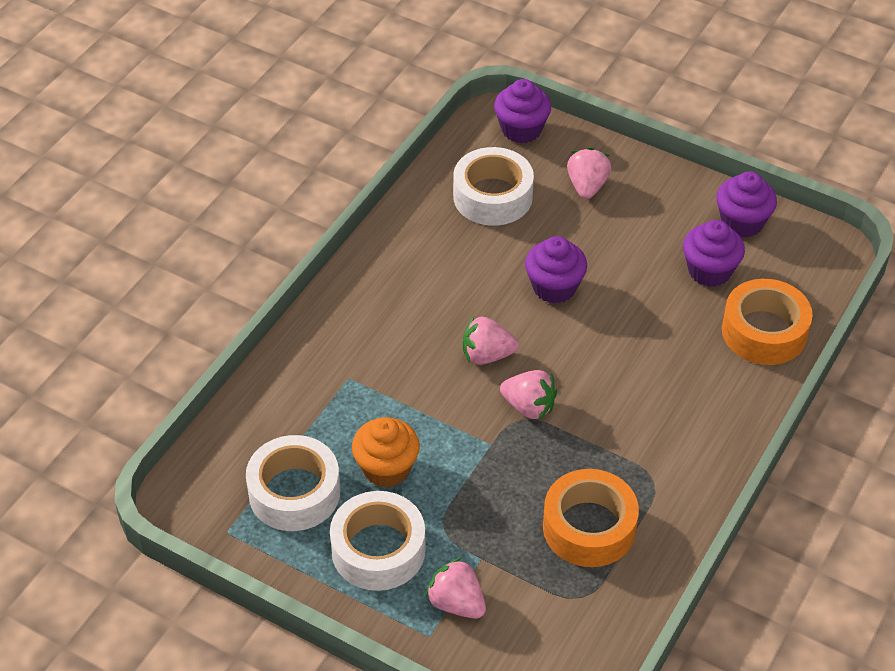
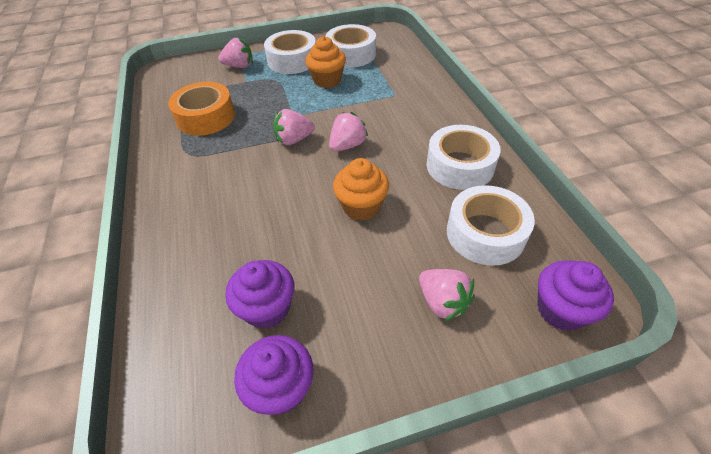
camera: 135 degrees right, 0 degrees up
purple cupcake [525,236,587,303] -> orange cupcake [333,158,389,221]
orange tape [722,279,813,365] -> none
none -> white tape [427,125,501,190]

